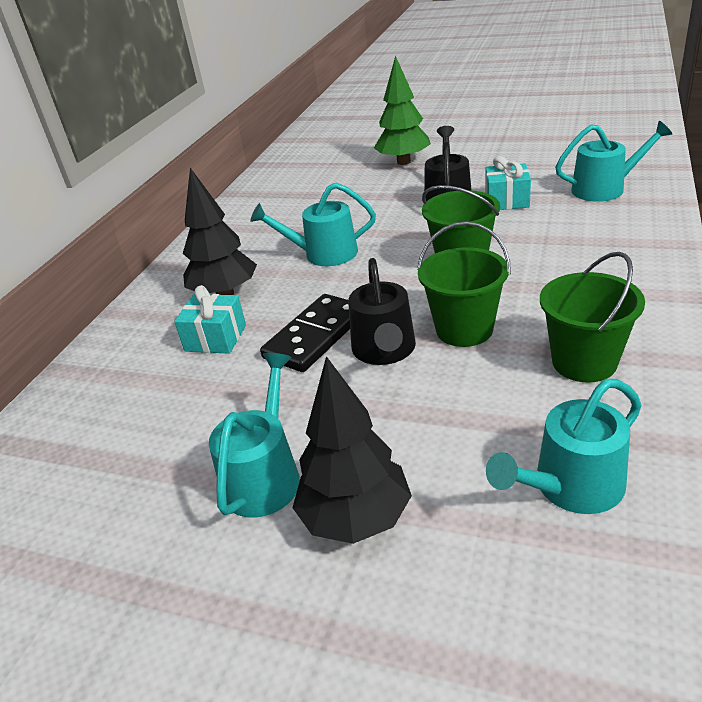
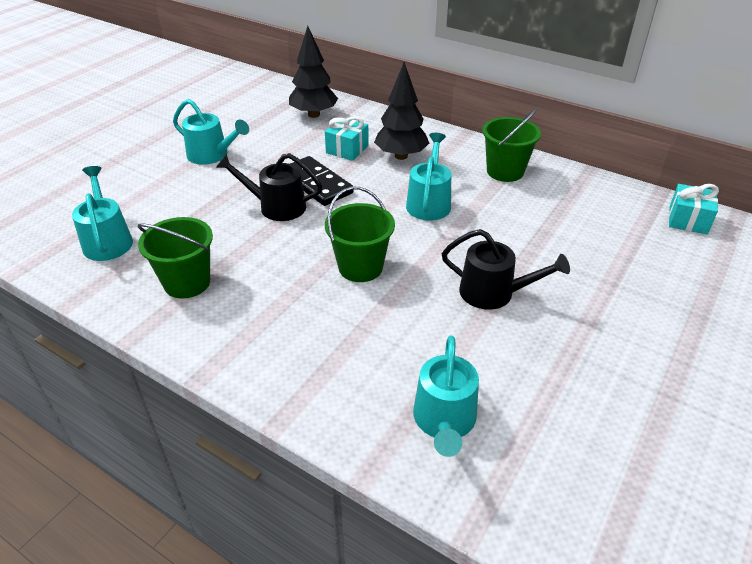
camera: 100 degrees right, 5 degrees up
black tree [292,356,412,544] -> black tree moved to [289,26,338,118]
green tree [374,55,431,165] -> none
green bucket [417,221,511,347] -> green bucket moved to [482,109,541,182]
turquoise gift [485,156,531,210] -> turquoise gift moved to [669,184,719,234]

